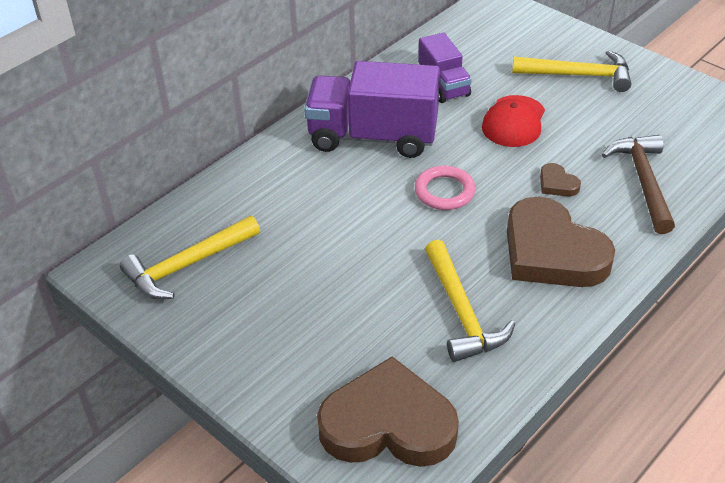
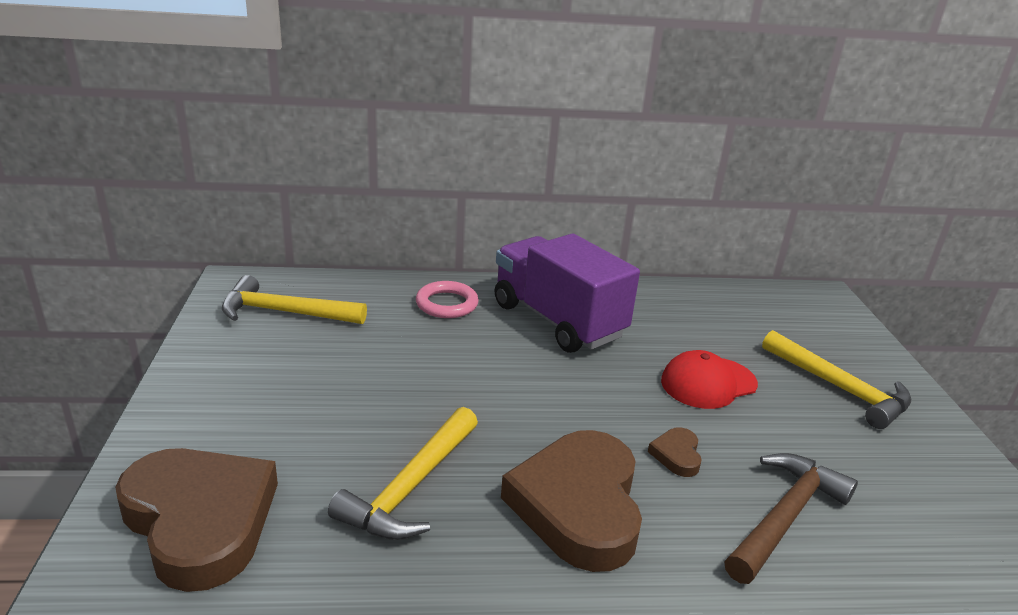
camera: 40 degrees right, 15 degrees down
pink ring [415,166,475,210] -> pink ring moved to [416,281,479,318]
purple truck [418,33,472,103] -> none

